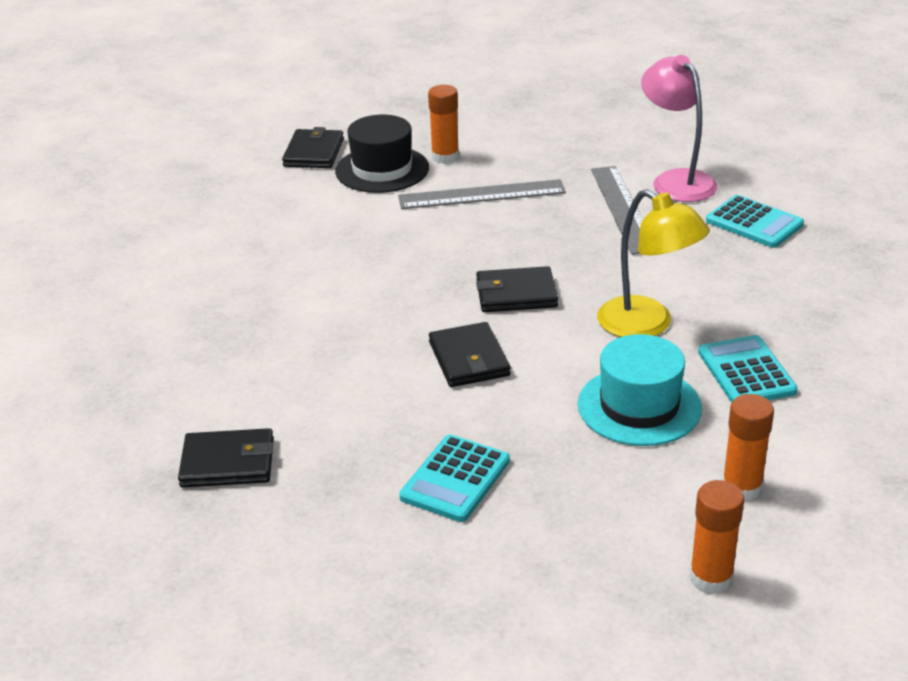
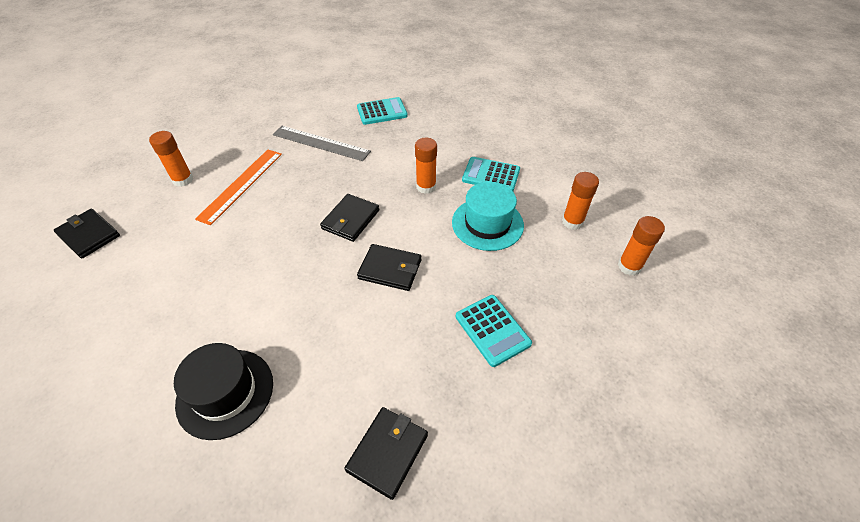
camera: 60 degrees left, 15 degrees up
black hat [335,114,429,193] -> black hat moved to [174,343,273,440]
grey ruler [398,179,566,209] -> orange ruler [195,150,282,225]
yellow lamp [597,189,710,337] -> orange glue stick [415,138,437,194]
pink lamp [641,55,717,202] -> none

